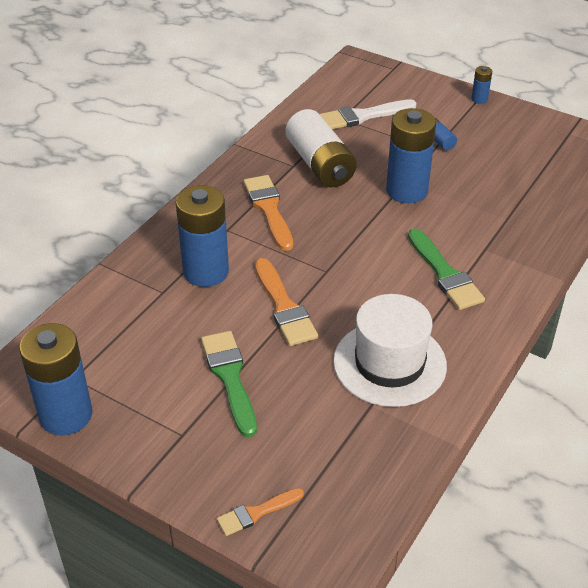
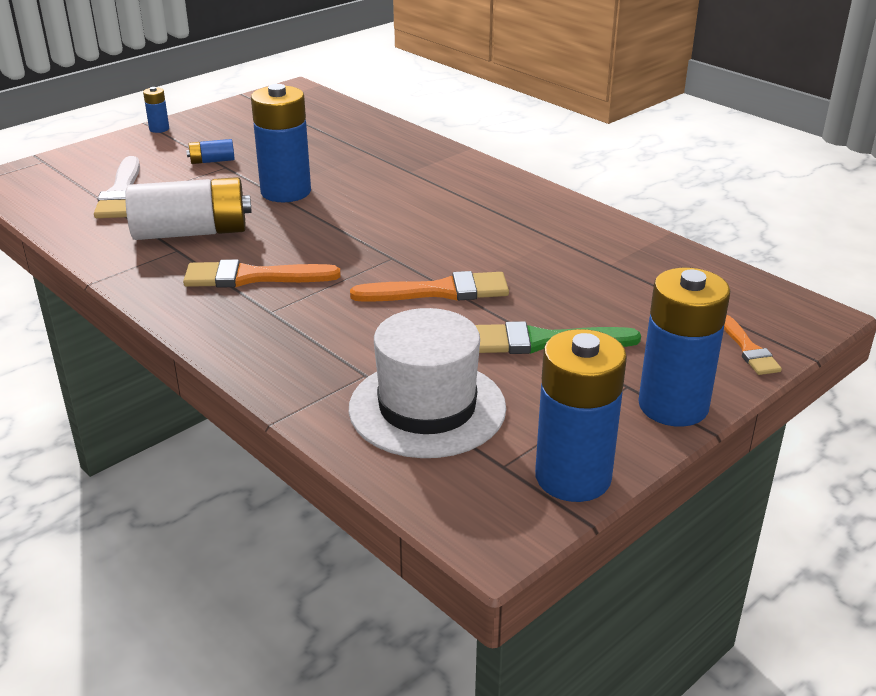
camera: 75 degrees left, 10 degrees down
blue battery [176,185,229,287] -> blue battery moved to [638,268,730,427]
white hat [333,294,447,407] -> white hat moved to [349,308,506,458]
green brush [408,228,485,310] -> none

